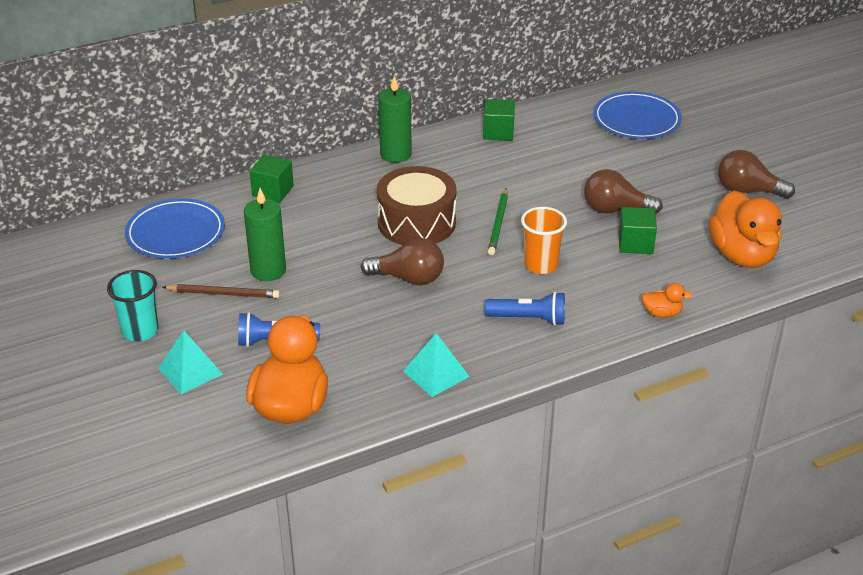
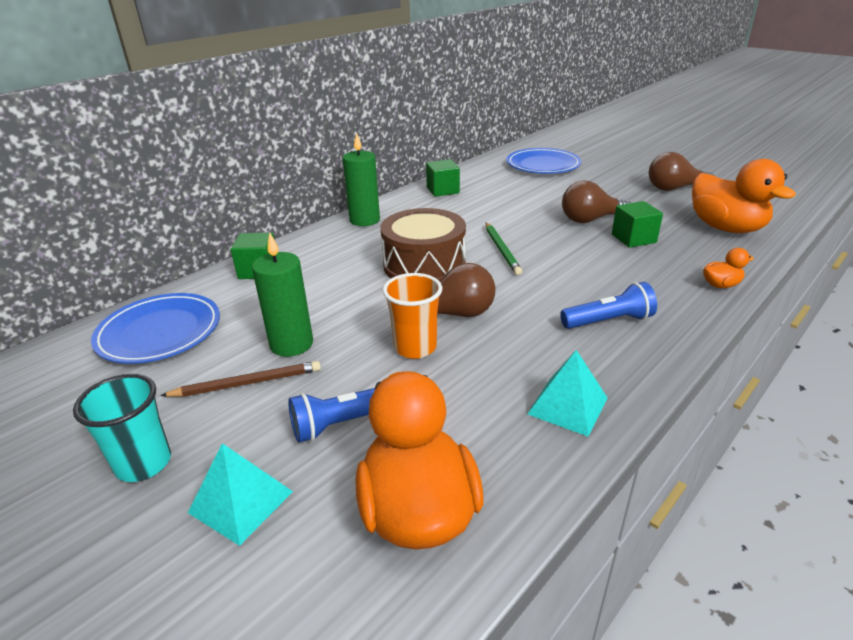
camera: 20 degrees left, 5 degrees down
orange cup [521,207,567,274] -> orange cup moved to [383,273,442,359]

